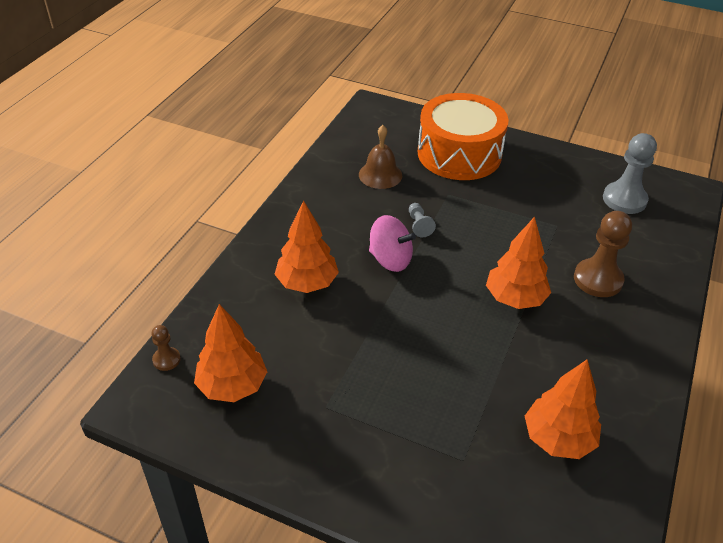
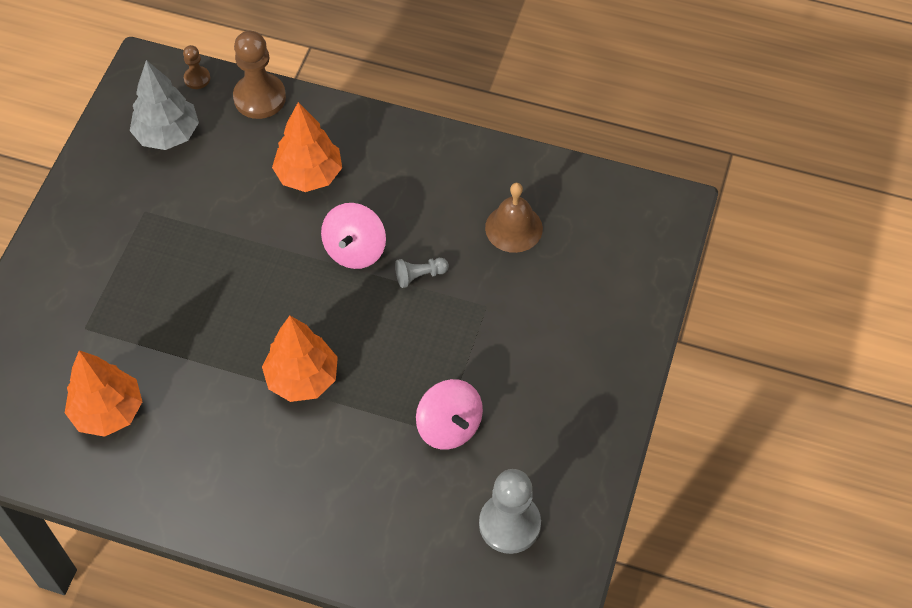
camera: 85 degrees right, 15 degrees up
orange tree [194,304,267,402] -> grey tree [130,60,199,150]
orange drum [418,93,509,180] -> none
brown pawn [574,211,632,297] -> brown pawn moved to [233,31,286,119]
none -> pink spinning top [416,379,483,450]

